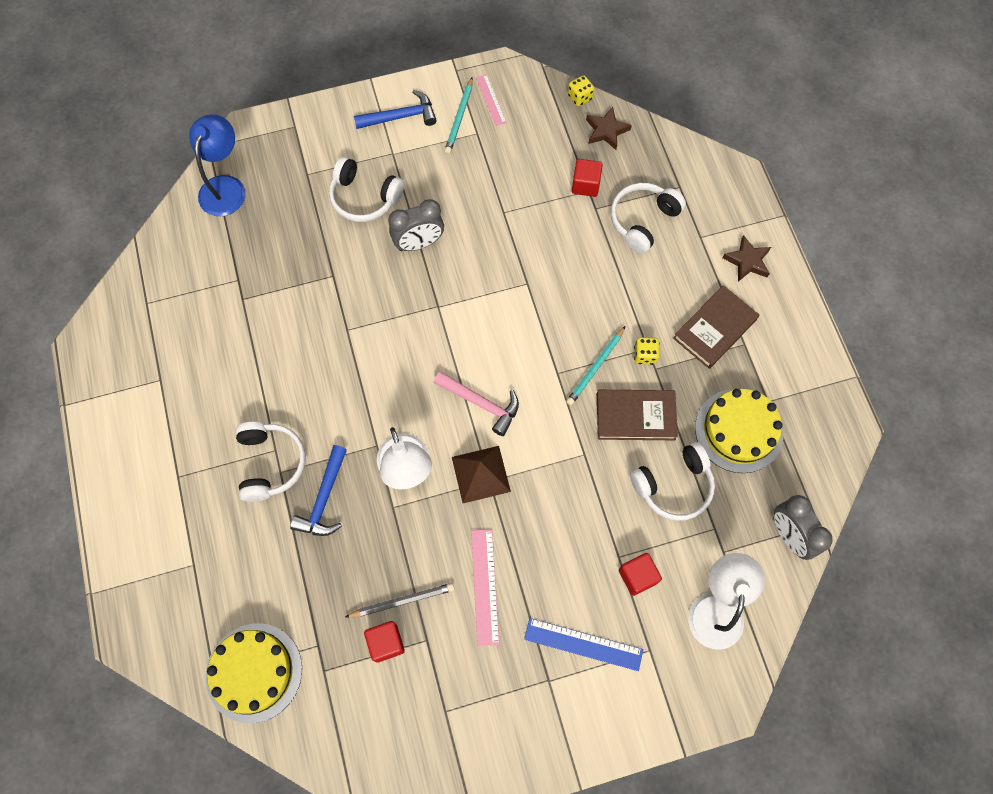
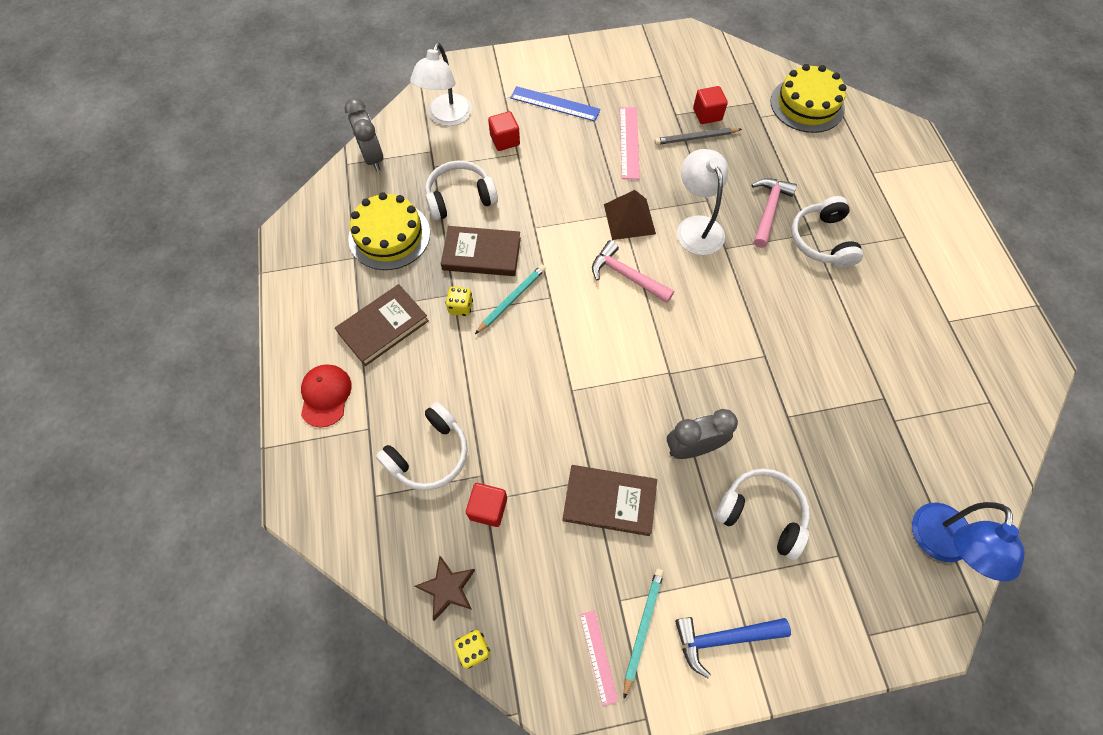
camera: 175 degrees left, 5 degrees down
blue hammer [290,445,347,536] -> pink hammer [752,178,797,248]
brown star [722,235,771,282] -> red cap [301,364,352,428]
none -> brown book [563,465,657,536]

